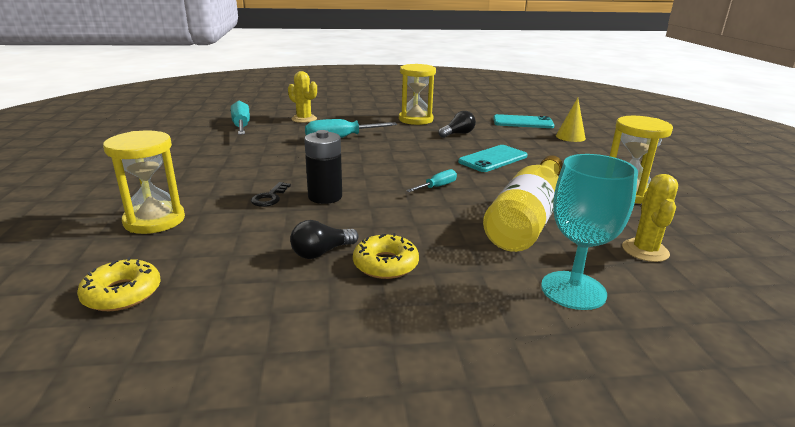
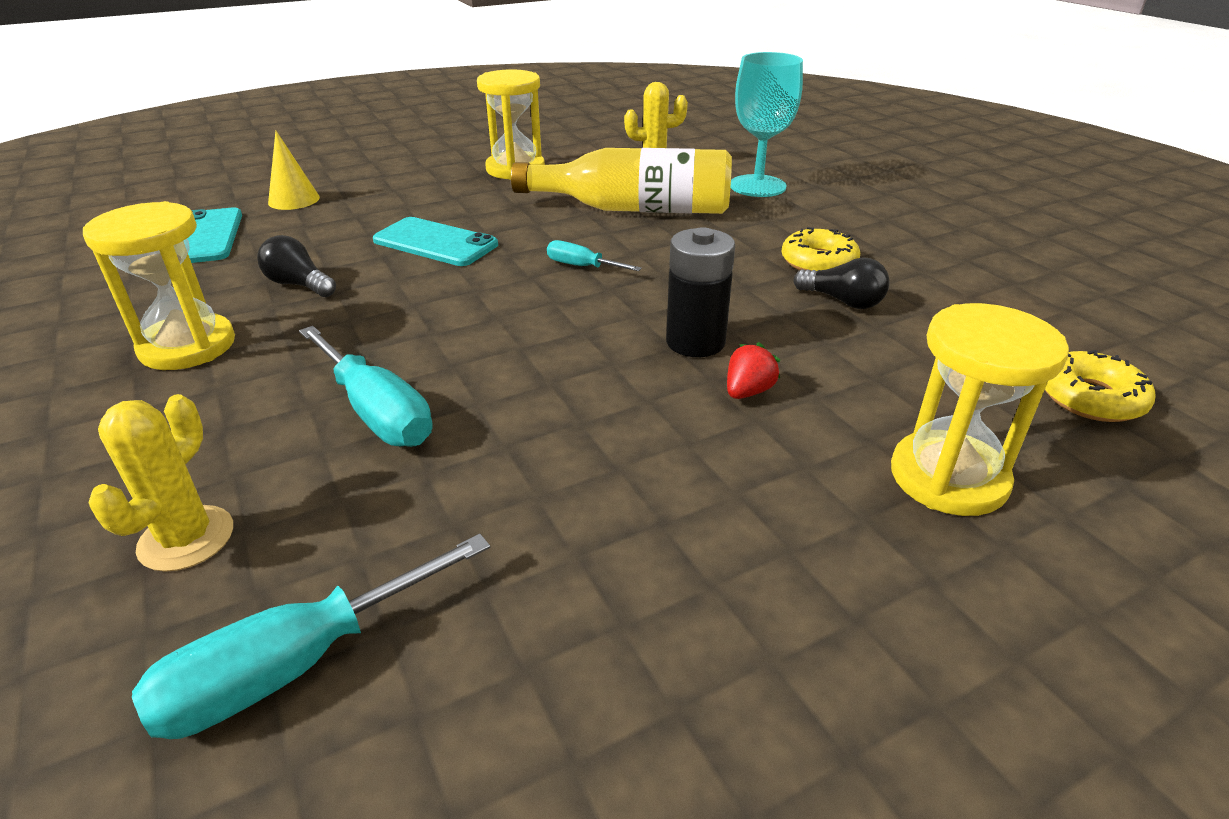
camera: 110 degrees left, 10 degrees up
black key [251,182,291,207] -> red strawberry [727,342,780,399]

